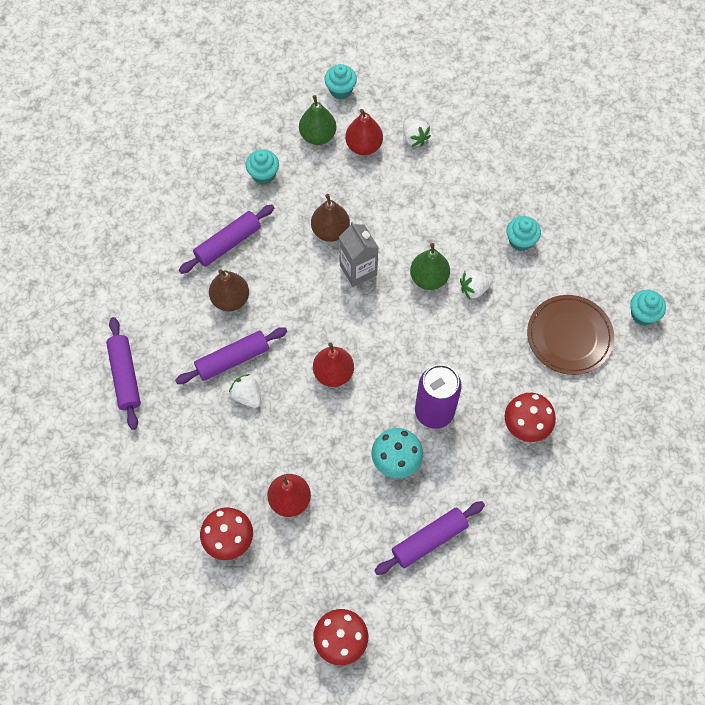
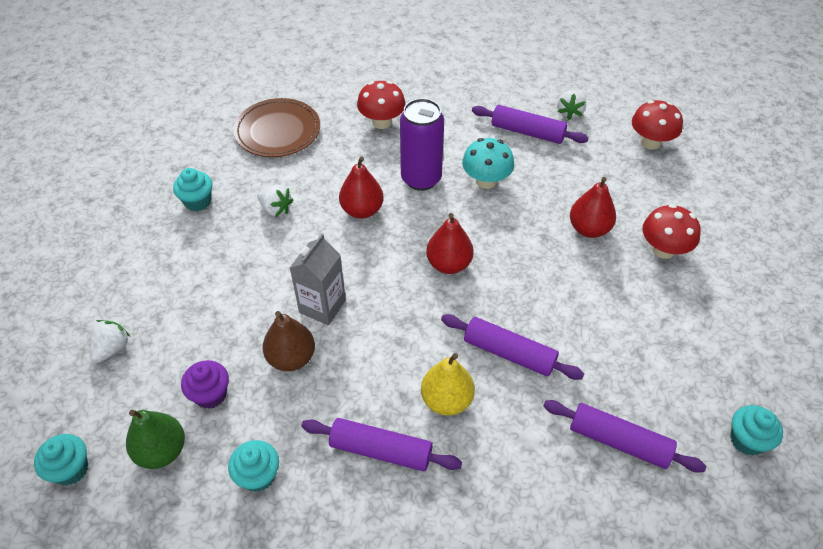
camera: 125 degrees left, 15 degrees down
purple rolling pin [106,317,141,430] -> purple rolling pin turned 75 degrees clockwise [543,400,706,472]
brown pear [209,269,249,312] -> yellow pear [421,353,475,416]
white strawberry [229,374,261,408] -> white strawberry moved to [557,90,586,120]
red pear [345,109,383,155] -> red pear moved to [339,156,384,219]
green pear [410,243,450,290] -> none
turquoise cupcake [630,290,666,325] -> turquoise cupcake moved to [730,405,783,456]
none -> purple cupcake [181,360,229,409]

